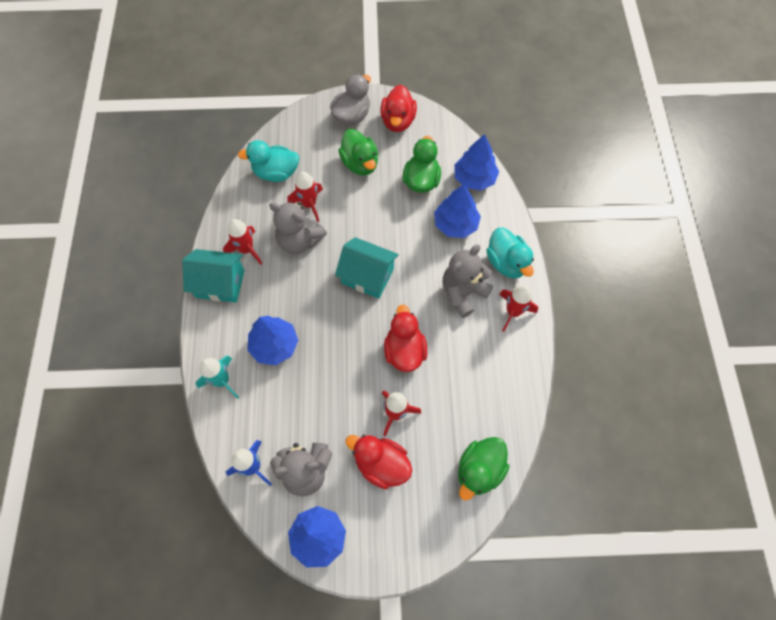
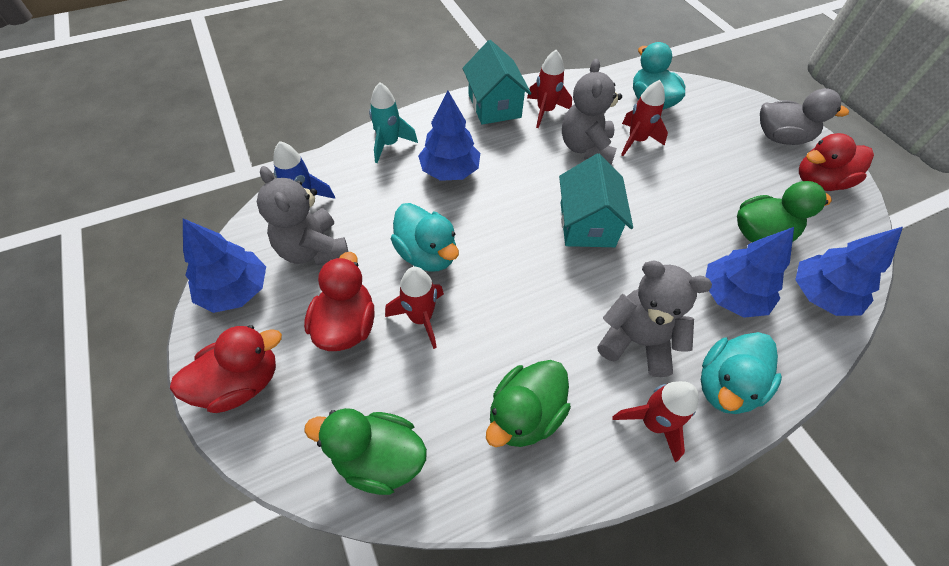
camera: 65 degrees right, 10 degrees down
green duck [338,129,378,176] -> green duck moved to [486,360,571,447]
red duck [384,304,427,372] -> red duck moved to [170,325,282,413]
none -> turquoise duck [391,203,459,272]

